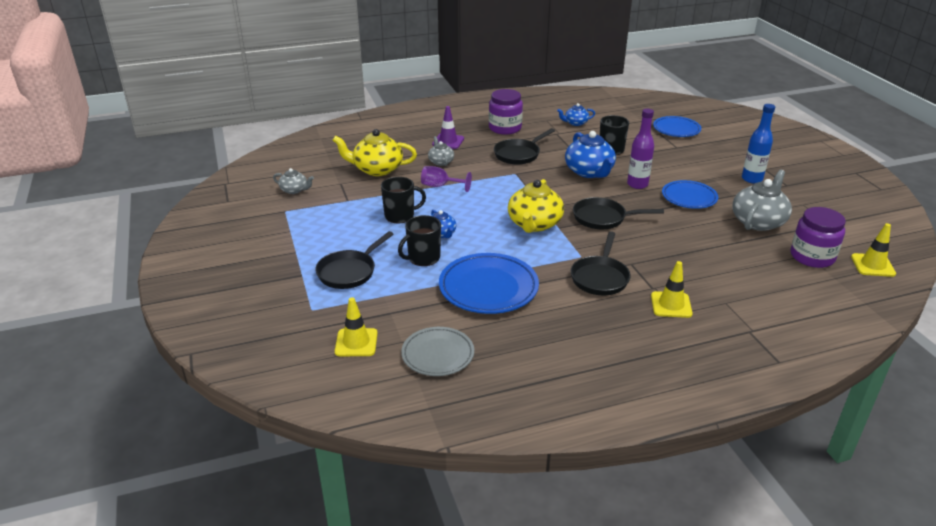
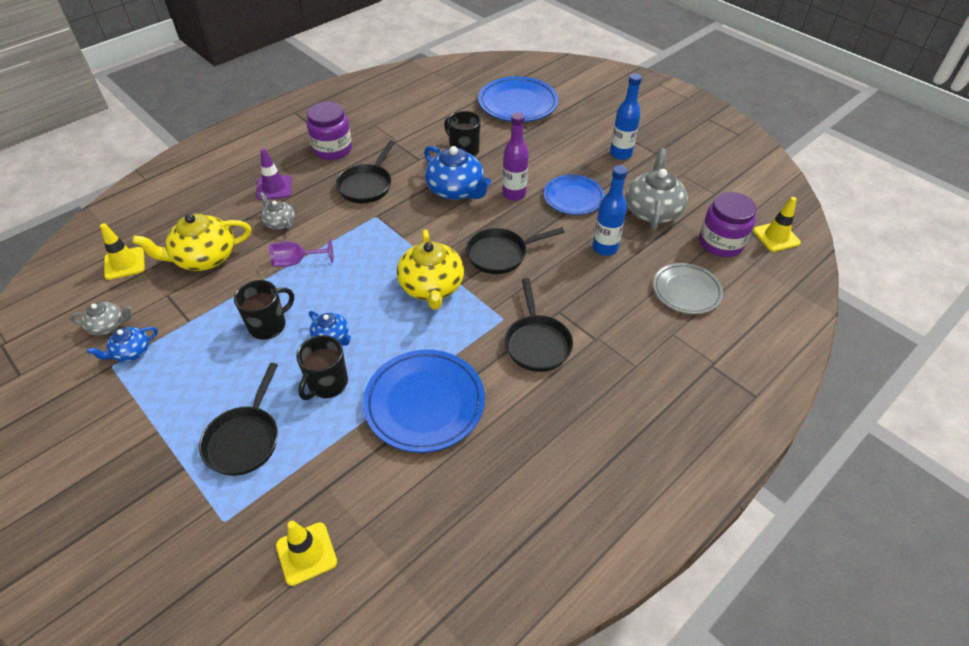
camera: 25 degrees left, 15 degrees up
grey plate [401,327,474,376] -> grey plate moved to [653,263,723,314]
blue teapot [557,103,595,126] -> blue teapot moved to [87,327,158,362]
yellow traffic cone [651,261,693,318] -> yellow traffic cone moved to [100,223,145,280]
blue plate [653,116,701,137] -> blue plate [478,76,558,122], size x1.53
none -> blue bottle [593,165,627,256]

